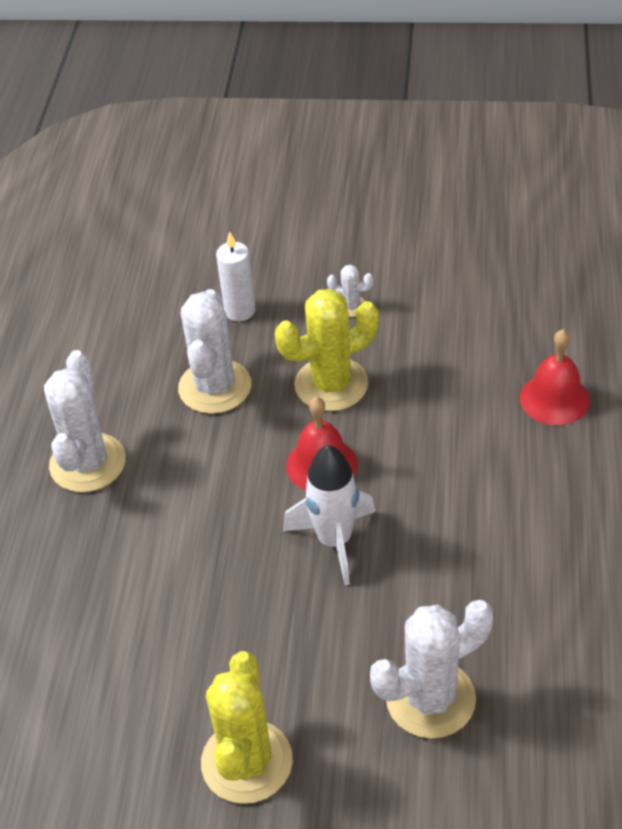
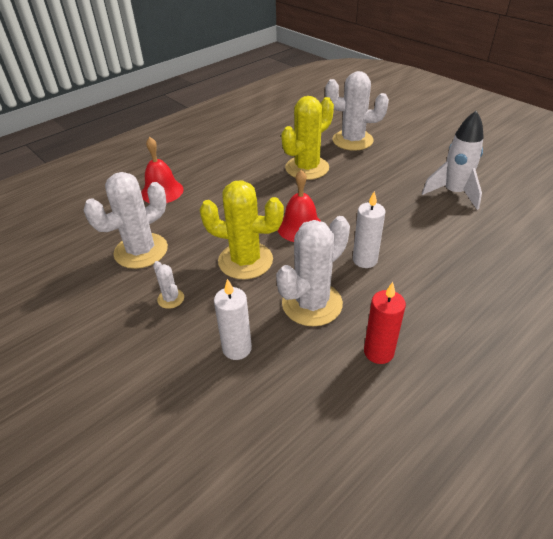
camera: 140 degrees left, 5 degrees down
white cactus [44,350,126,492] -> white cactus moved to [84,172,168,269]
yellow cactus [201,651,293,804] -> yellow cactus moved to [281,96,334,180]
white rocket [283,445,375,585] -> white rocket moved to [422,111,484,210]
none -> white candle [353,191,386,268]
none -> red candle [364,282,406,364]

